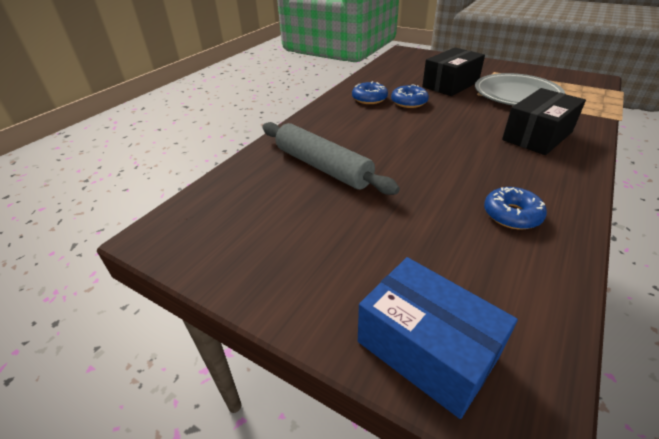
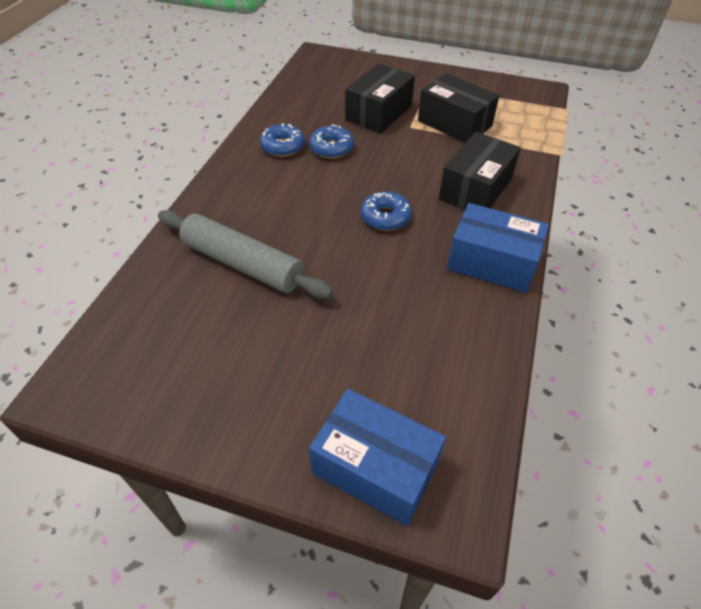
camera: 15 degrees left, 10 degrees up
grey plate [475,73,565,106] -> black box [418,74,499,143]
blue donut [484,187,547,229] -> blue donut moved to [361,191,412,231]
none -> blue box [447,203,549,293]

